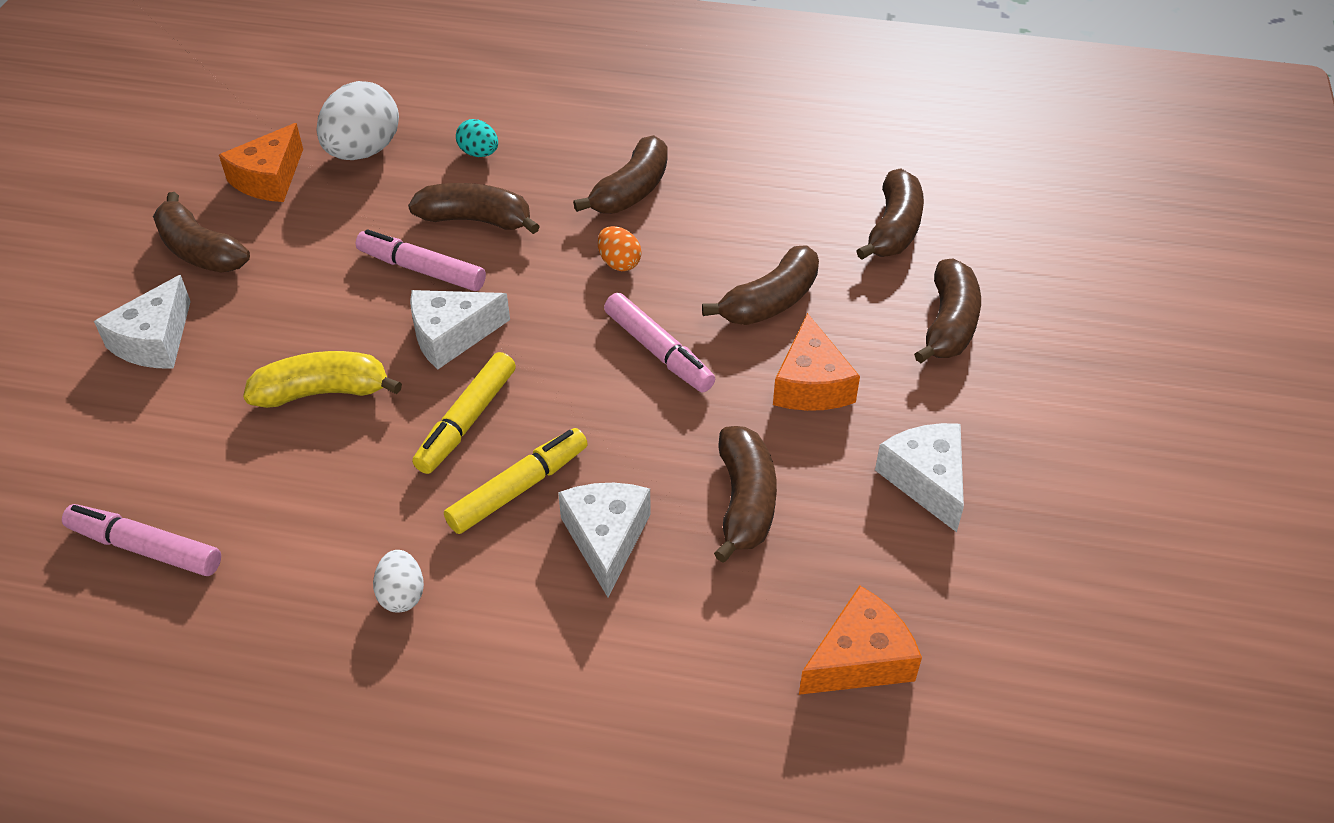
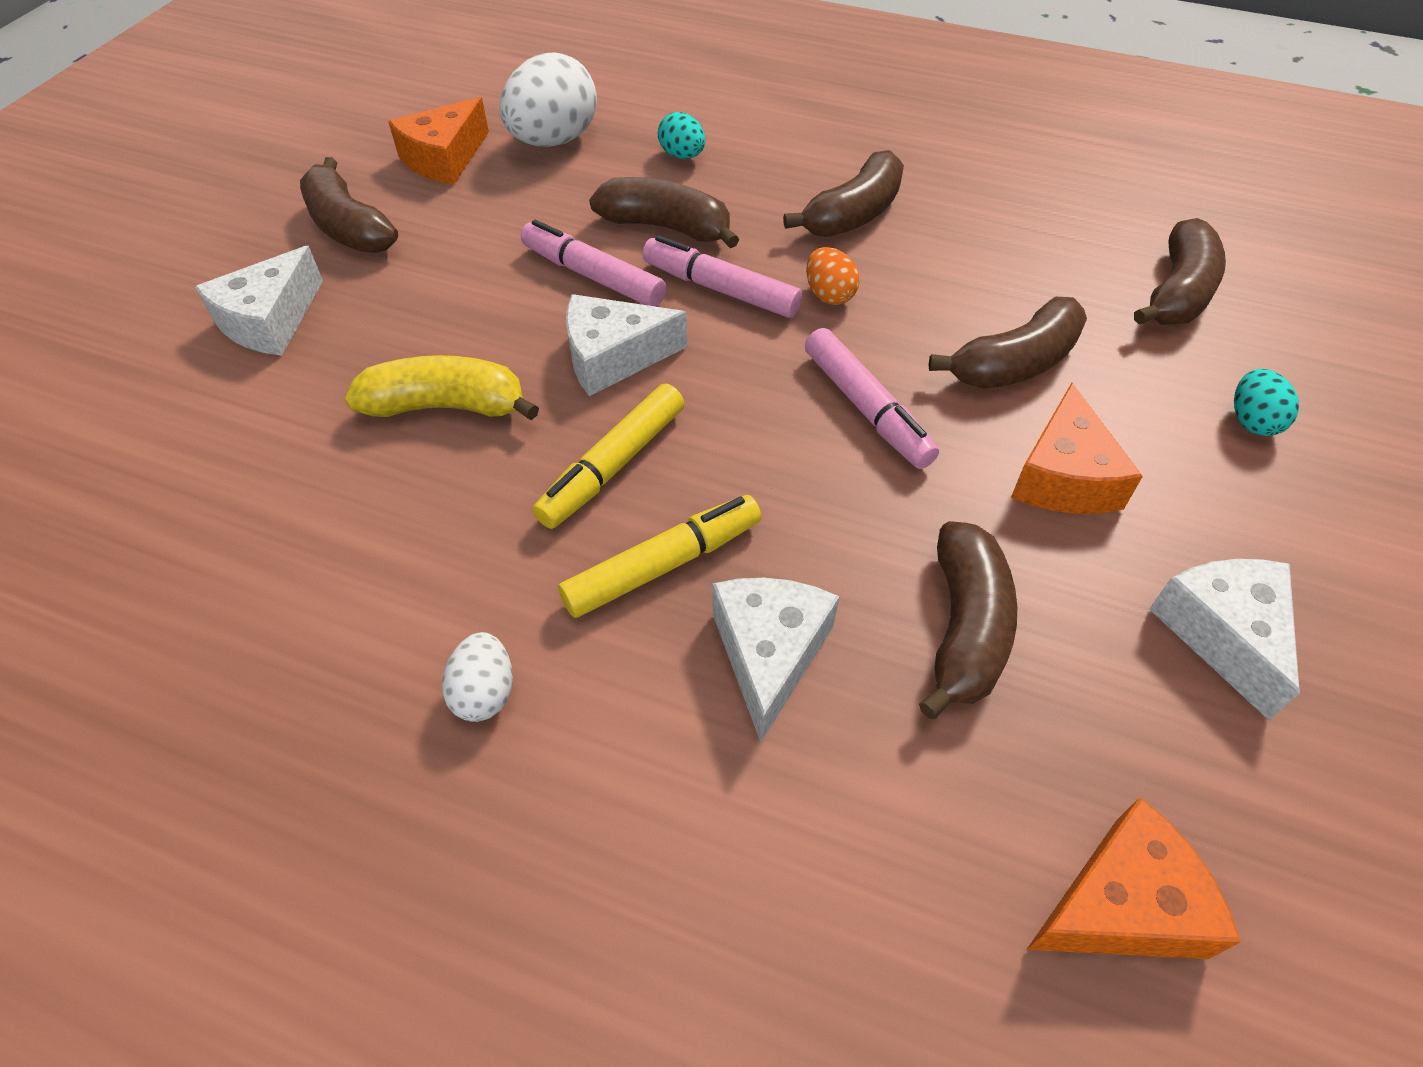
camera: 10 degrees right, 5 degrees up
pink marker [62,504,221,576] -> pink marker moved to [642,235,802,318]
brown banana [914,258,981,363] -> turquoise egg [1234,369,1299,436]

